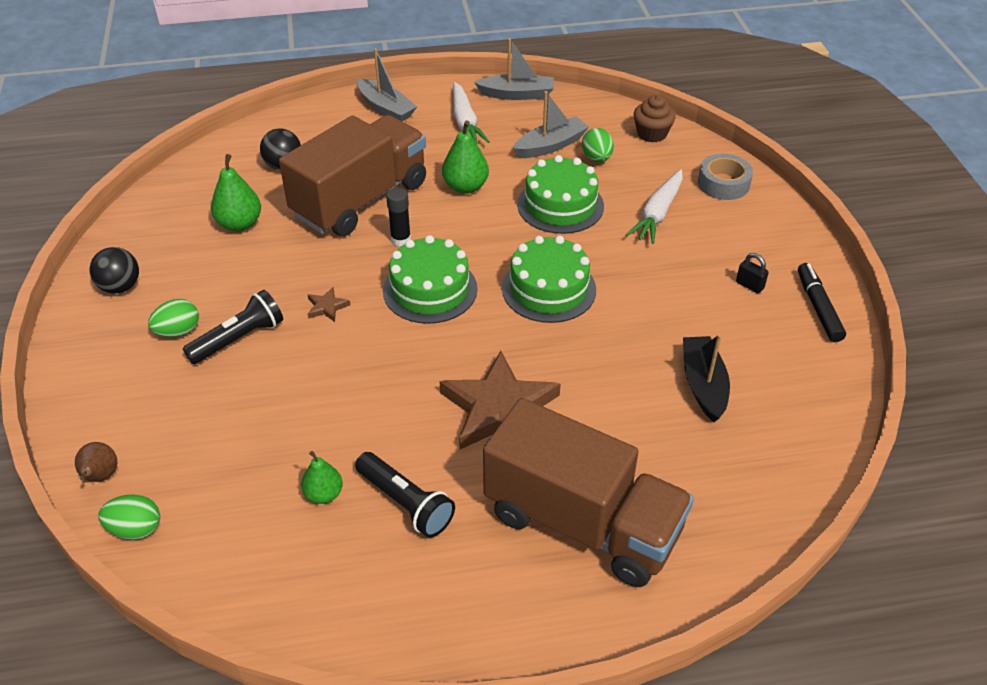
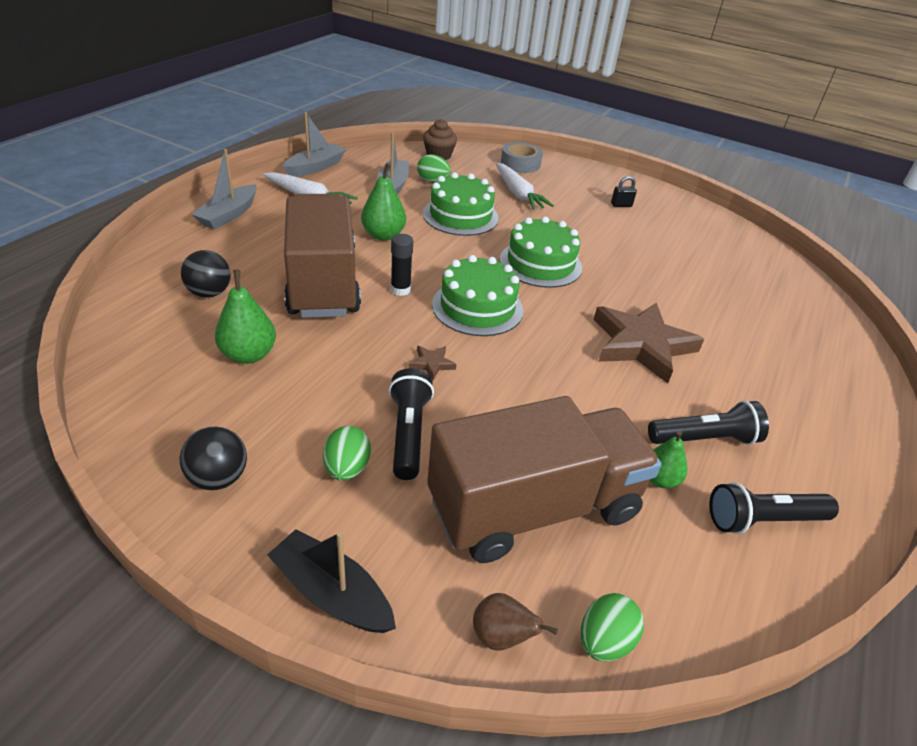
camera: 55 degrees left, 5 degrees down
grey boat [357,48,417,121] -> grey boat turned 120 degrees clockwise [191,149,257,230]
brown truck [483,398,694,587] -> brown truck moved to [427,396,662,563]
black boat [683,334,730,422] -> black boat moved to [267,529,396,633]
black marker [798,263,846,342] -> none
none -> black flashlight [709,482,839,534]

